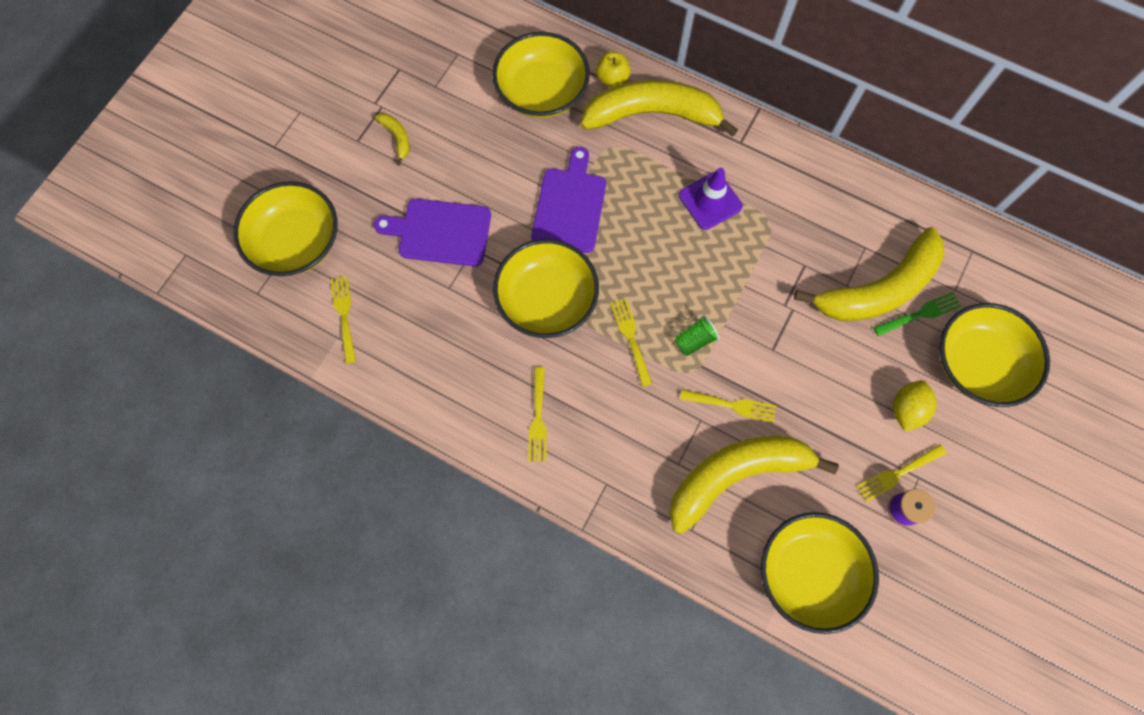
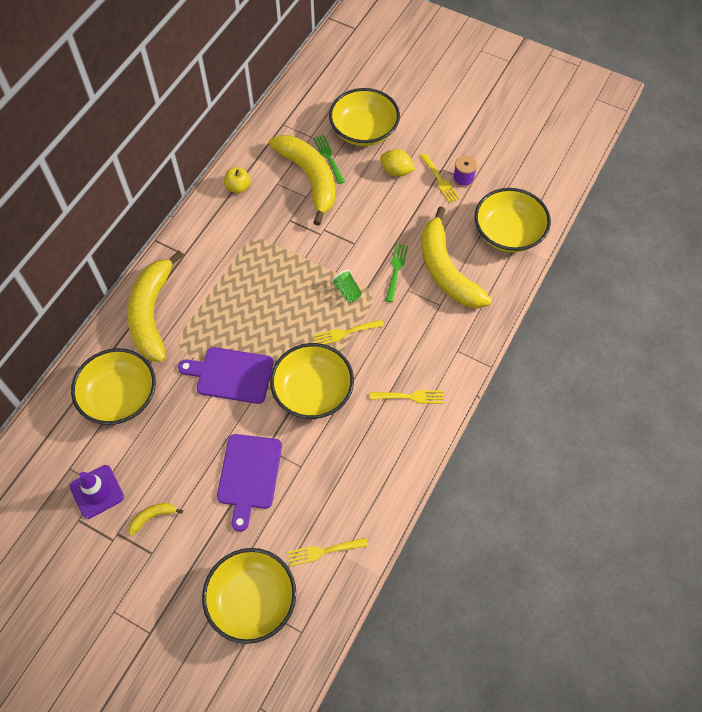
camera: 90 degrees left, 10 degrees down
yellow apple [596,52,631,88] -> yellow apple moved to [224,167,251,194]
purple traffic cone [679,168,743,230] -> purple traffic cone moved to [70,465,124,519]
yellow fork [680,389,776,423] -> green fork [385,244,408,302]

